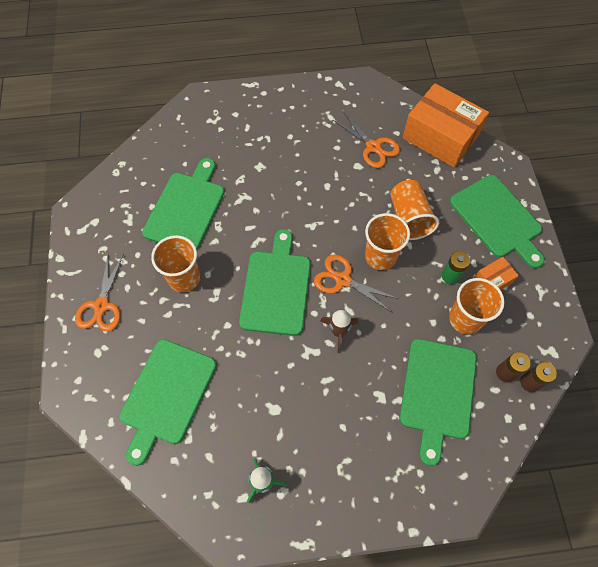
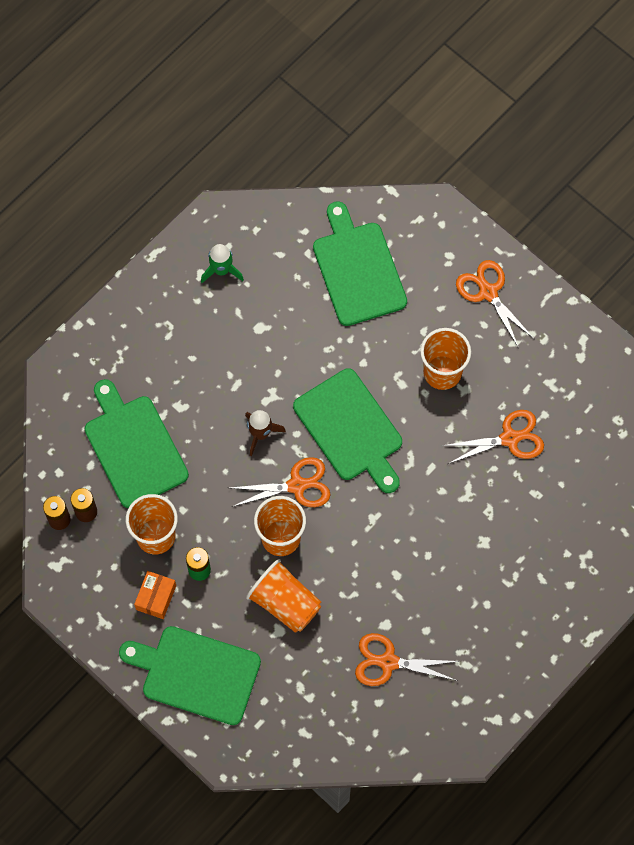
camera: 140 degrees right, 5 degrees up
green cutting board [142,158,224,250] -> orange scissors [442,410,544,464]
orange box [403,83,489,168] -> none

